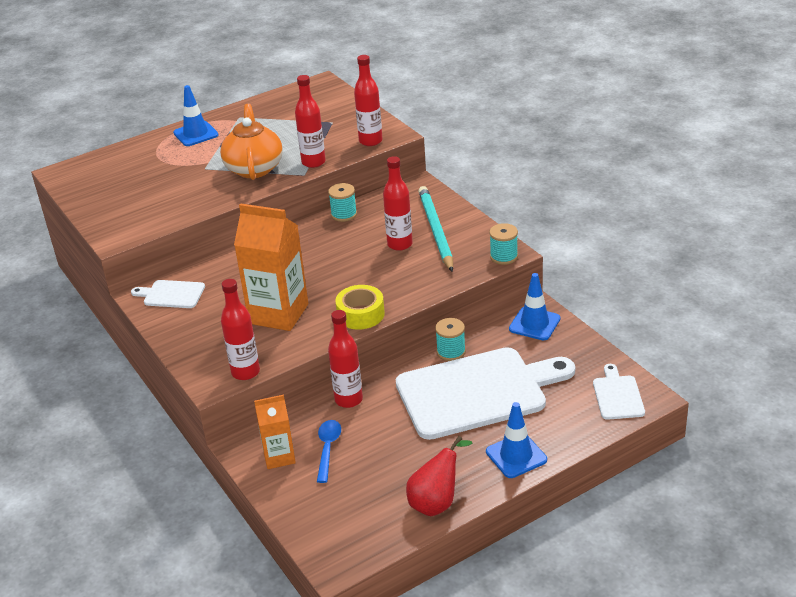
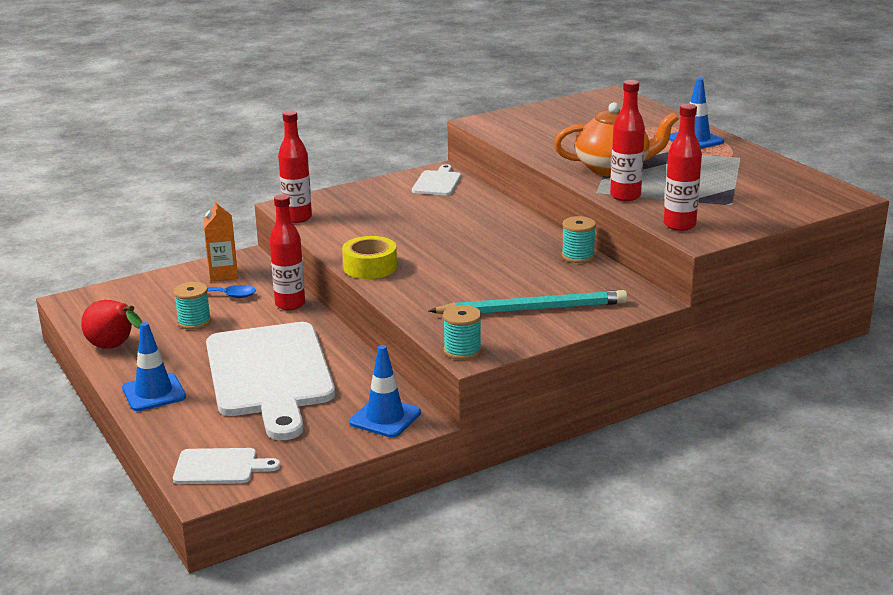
camera: 90 degrees right, 10 degrees down
orange carton [234,203,308,331] -> none
red bottle [383,156,413,251] -> none
turquoise spool [435,318,466,361] -> turquoise spool moved to [174,282,211,330]

